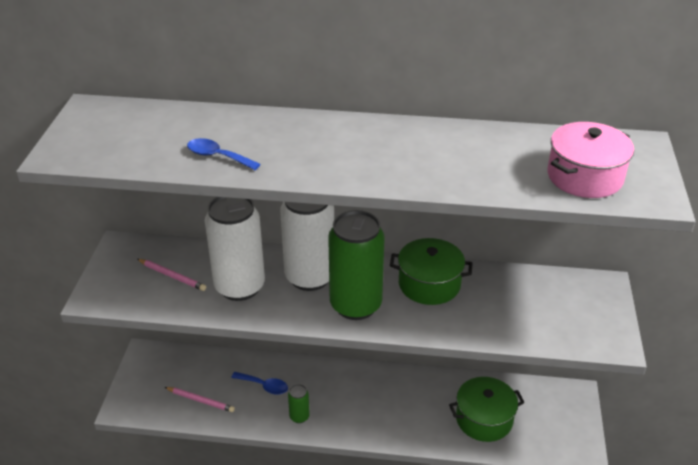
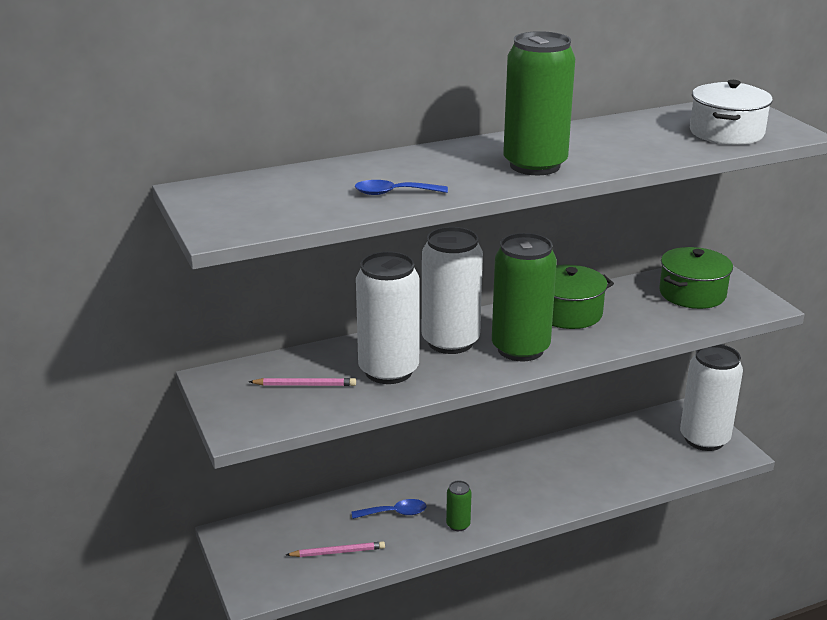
camera: 30 degrees left, 10 degrees down
green pot [449,377,525,442] -> green pot moved to [659,247,733,309]
pink pot [548,122,634,198] -> white pot [690,80,773,145]
none -> green can [503,31,575,175]
none -> white can [680,344,743,451]

